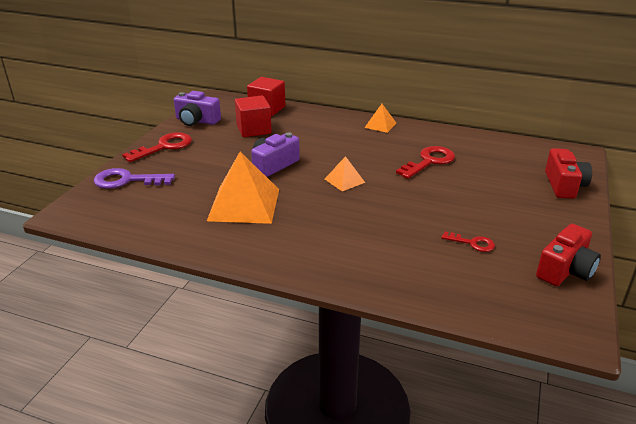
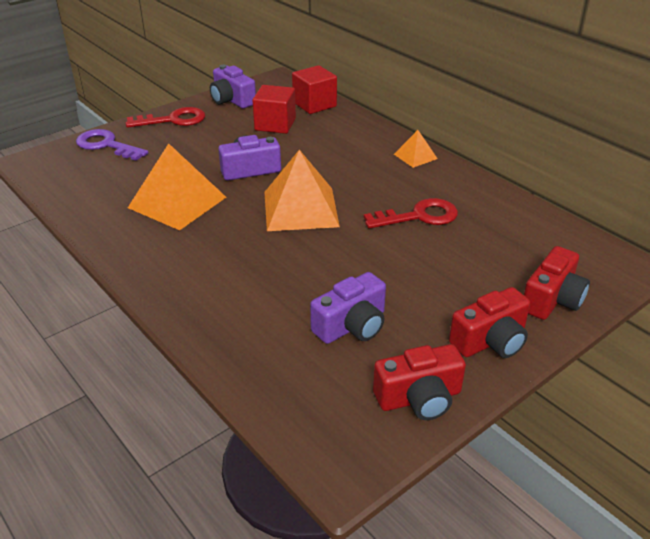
camera: 30 degrees right, 5 degrees up
orange pyramid [325,156,365,191] -> orange pyramid [264,150,340,231], size x2.01
red key [441,232,495,252] -> purple camera [310,272,386,344]
none -> red camera [449,287,530,358]

